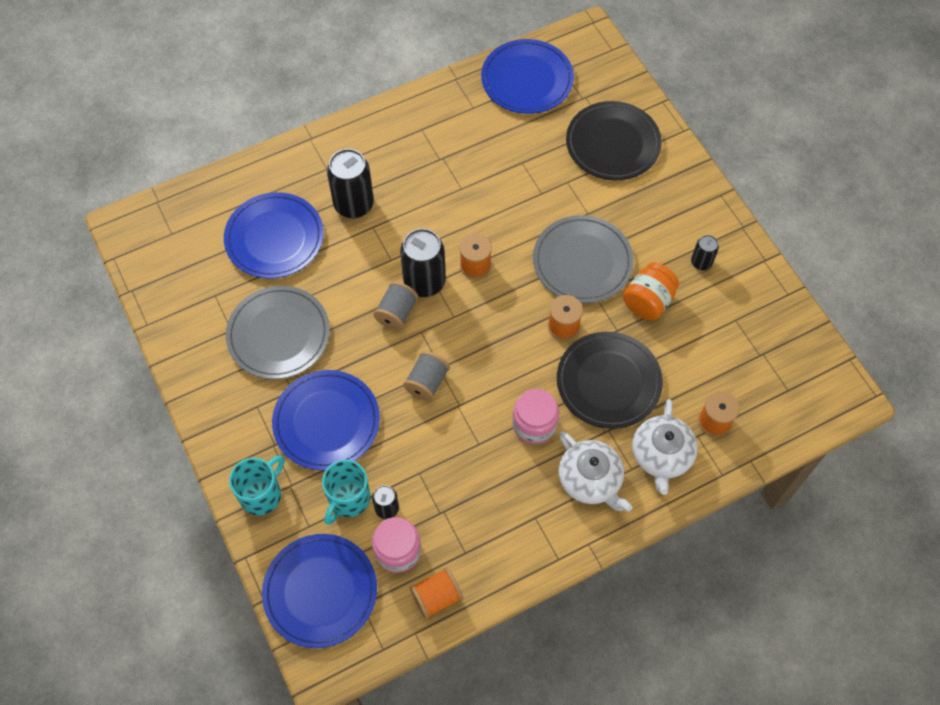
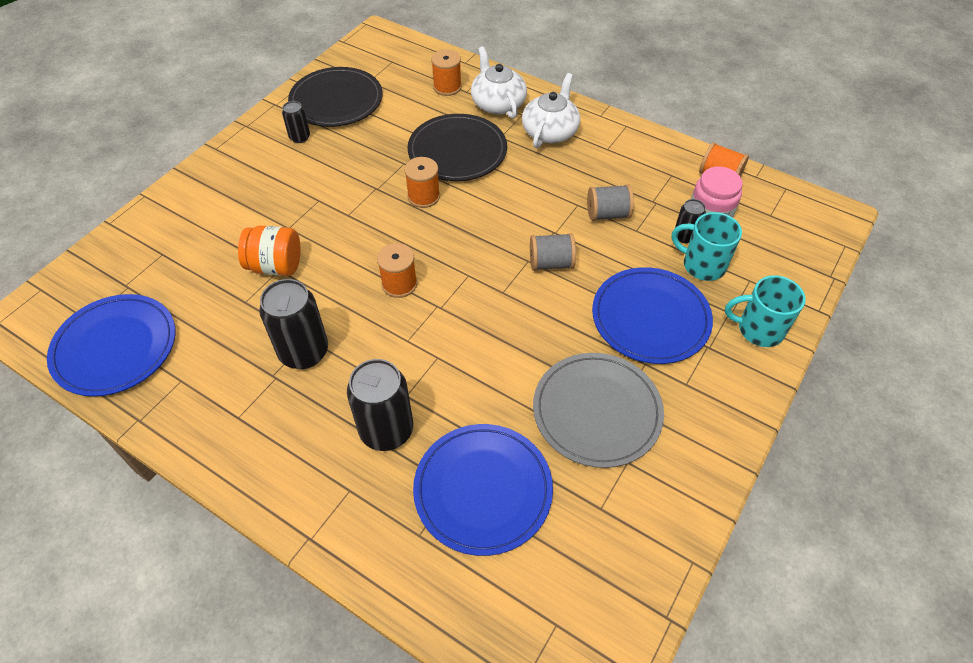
camera: 120 degrees left, 10 degrees down
blue plate [262,534,377,648] -> none
turquoise mug [322,460,370,525] -> turquoise mug turned 150 degrees counterclockwise [672,212,742,281]
grey spool [373,281,418,330] -> grey spool moved to [587,184,634,221]
black can [400,228,446,297] -> black can moved to [259,279,328,369]
pink jar [512,389,559,444] -> none
grey plate [533,215,634,303] -> none
black plate [566,101,662,180] -> black plate moved to [288,67,383,127]
orange jar [623,263,679,320] -> orange jar moved to [238,225,301,276]
white teapot [632,399,698,495] -> white teapot turned 90 degrees counterclockwise [471,46,527,119]

